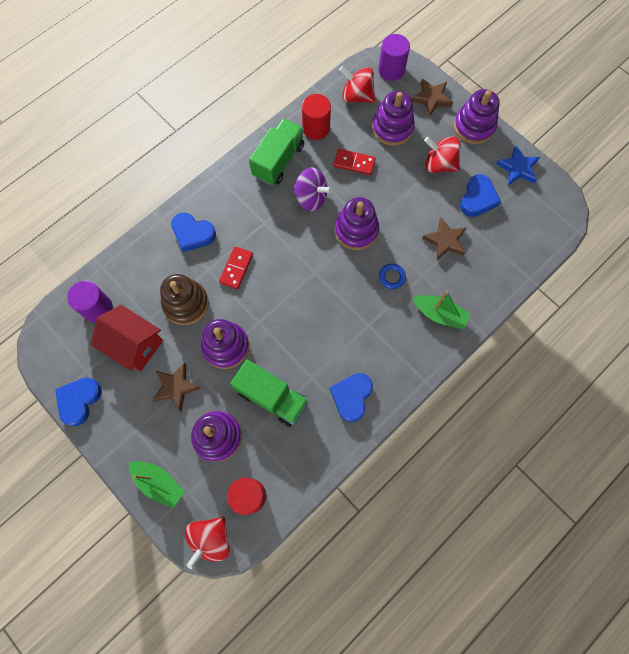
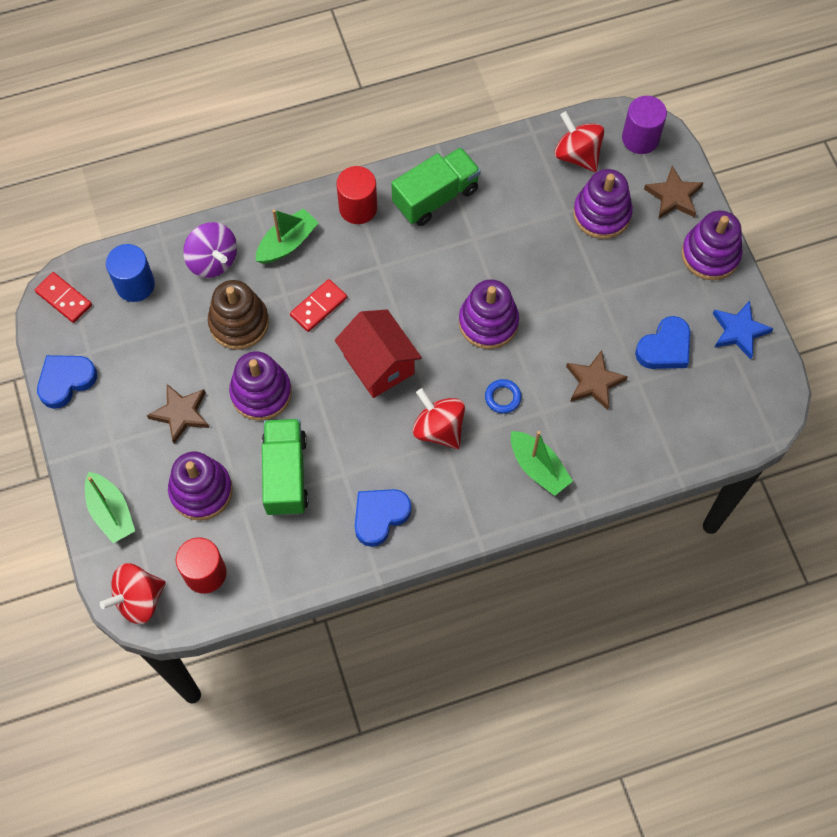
camera: 25 degrees right, 5 degrees down
purple cylinder [67,281,113,323] -> blue cylinder [106,244,155,302]
red house [90,305,163,372] -> red house moved to [335,309,422,398]
blue heart [171,212,216,252] -> green boat [256,208,319,264]
green truck [230,359,309,427] -> green truck turned 150 degrees counterclockwise [262,419,308,516]
purple spinning top [292,167,333,211] -> purple spinning top moved to [183,222,237,278]
red cylinder [302,94,331,140] -> red cylinder moved to [336,166,377,224]
red domino [334,149,376,175] -> red domino moved to [35,272,92,323]
red spinning top [424,136,461,173] -> red spinning top moved to [413,388,465,449]

